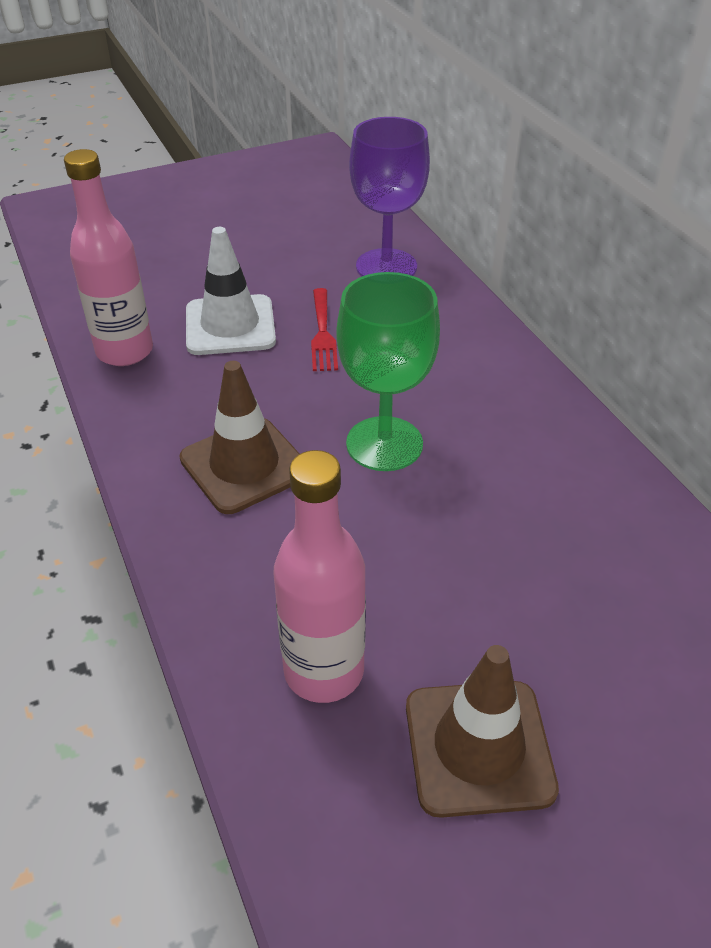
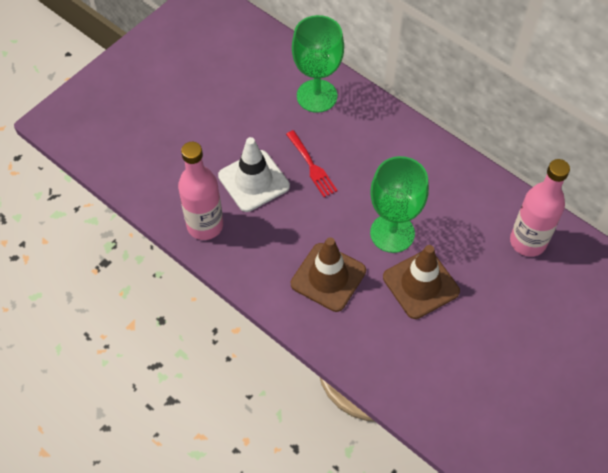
camera: 25 degrees left, 15 degrees up
pink bottle [273,450,366,703] -> pink bottle moved to [510,159,570,257]
purple goblet [349,117,430,276] -> green goblet [292,15,344,113]
brown traffic cone [406,645,559,818] -> brown traffic cone moved to [383,245,460,319]

